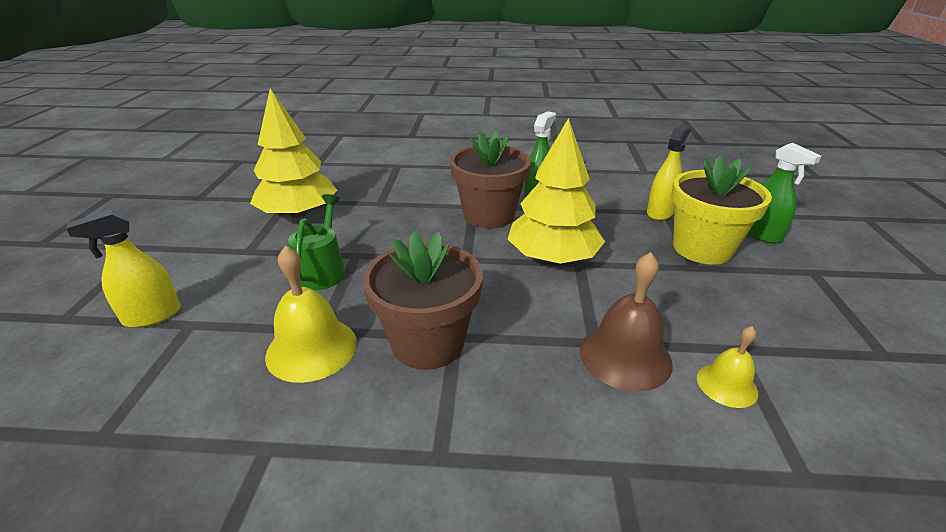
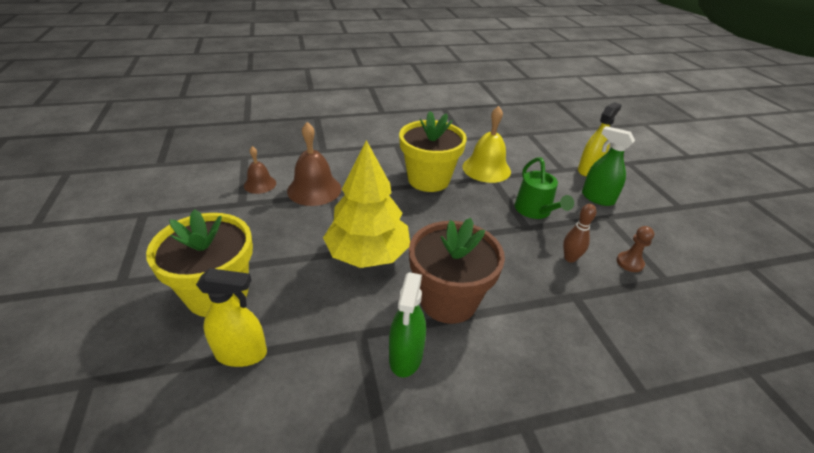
camera: 160 degrees right, 5 degrees up
yellow tree [250,88,337,218] -> brown pawn [617,226,654,272]
brown flower pot [363,231,483,370] -> yellow flower pot [399,111,467,192]
yellow spray bottle [647,124,691,220] -> yellow spray bottle turned 105 degrees counterclockwise [196,268,267,367]
yellow bell [697,326,758,408] -> brown bell [244,146,276,194]
green spray bottle [747,143,821,244] -> green spray bottle moved to [582,126,635,206]
none -> brown bowling pin [563,204,597,263]

